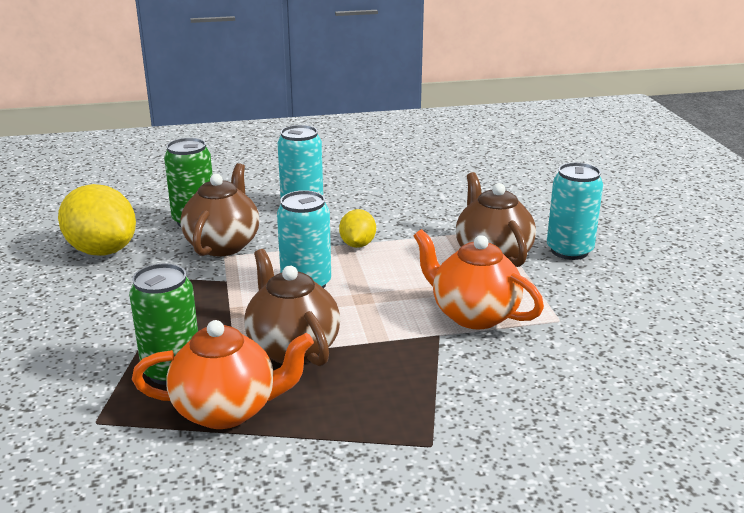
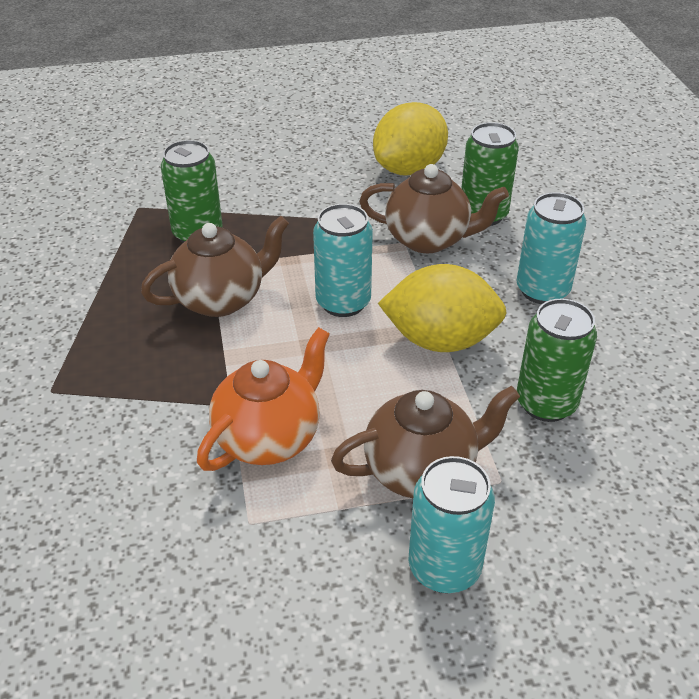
camera: 90 degrees right, 15 degrees up
orange teapot [132,320,314,429] -> none
yellow lemon [339,209,376,248] -> yellow lemon [378,264,507,352], size x1.85
none -> green can [517,299,597,422]

